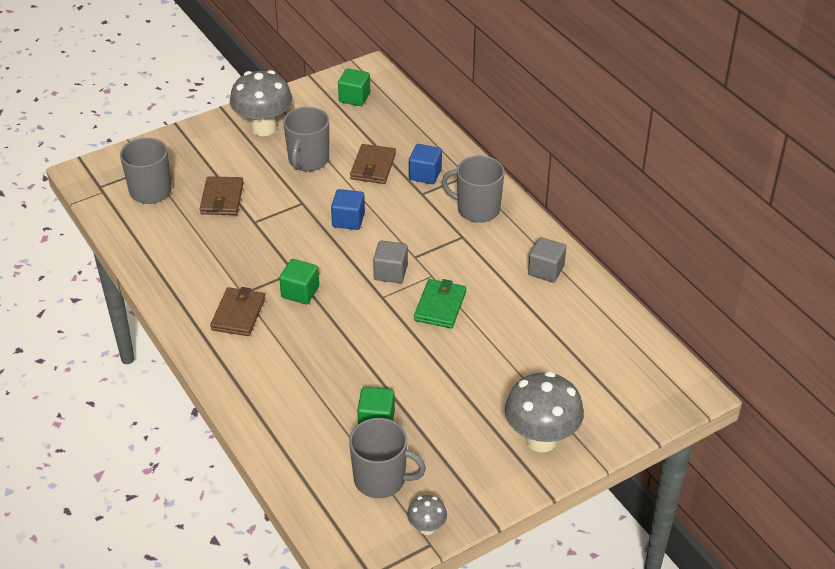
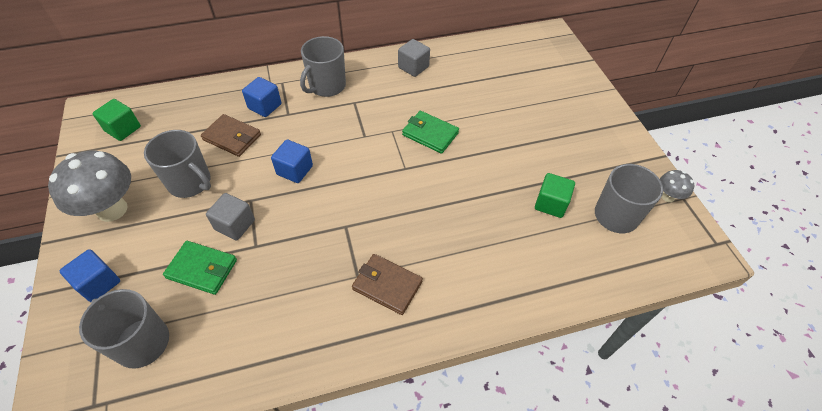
camera: 75 degrees left, 10 degrees up
brown wallet [200,176,244,215] -> green wallet [163,241,237,295]
green cube [279,259,319,304] -> none
grey cube [373,240,408,283] -> grey cube moved to [206,193,255,241]
grey mushroom [505,371,584,452] -> none
none -> blue cube [60,249,120,302]

